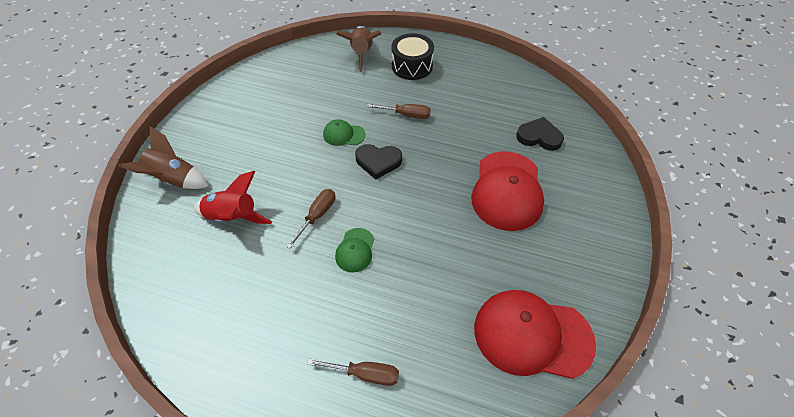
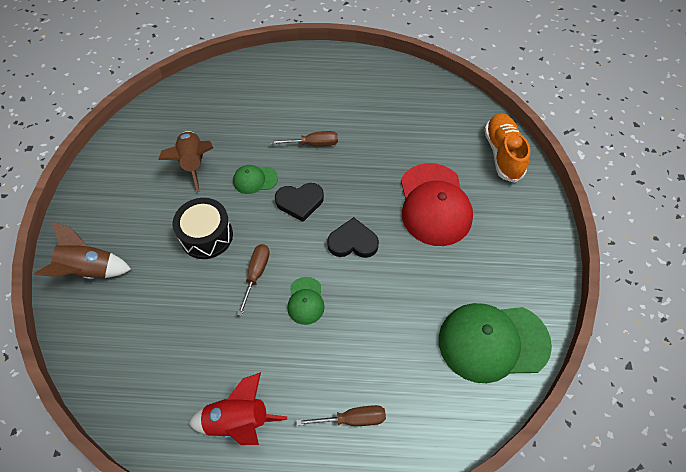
camera: 15 degrees left, 5 degrees up
red rocket [194,171,272,224] -> red rocket moved to [188,372,287,445]
brown rocket [336,26,381,72] -> brown rocket moved to [158,131,213,192]
black drum [391,33,434,80] -> black drum moved to [173,198,233,259]
red cap [474,290,596,379] -> green cap [439,303,552,383]
black heart [516,117,564,151] -> black heart moved to [327,217,379,258]
none -> orange shoe [484,113,530,183]

